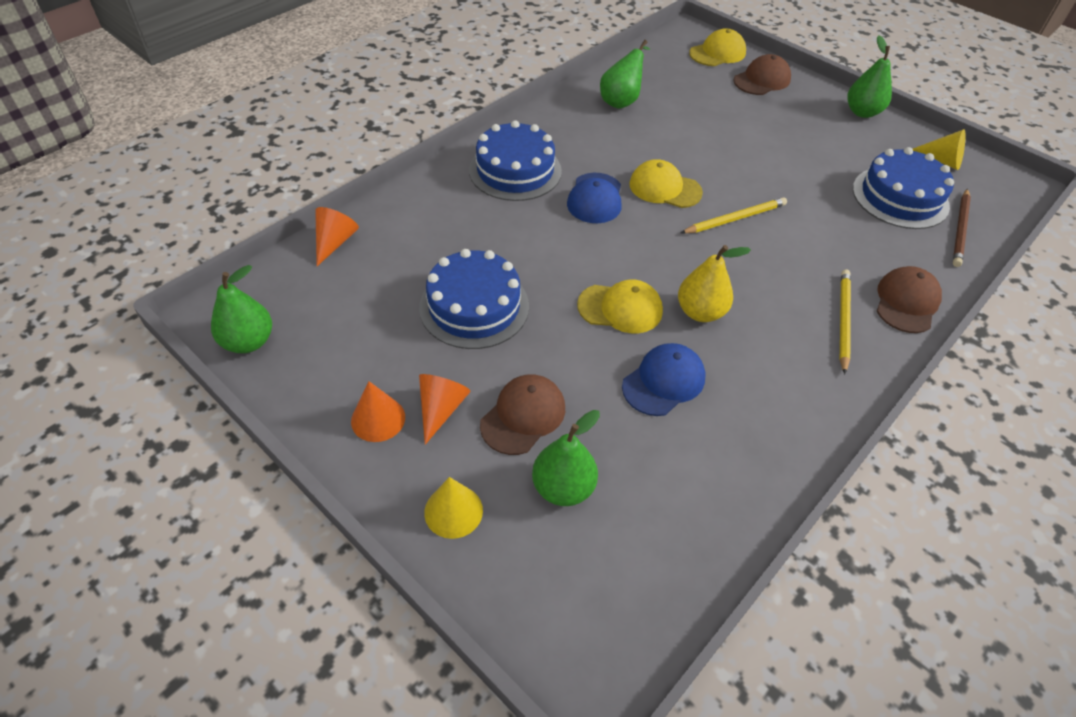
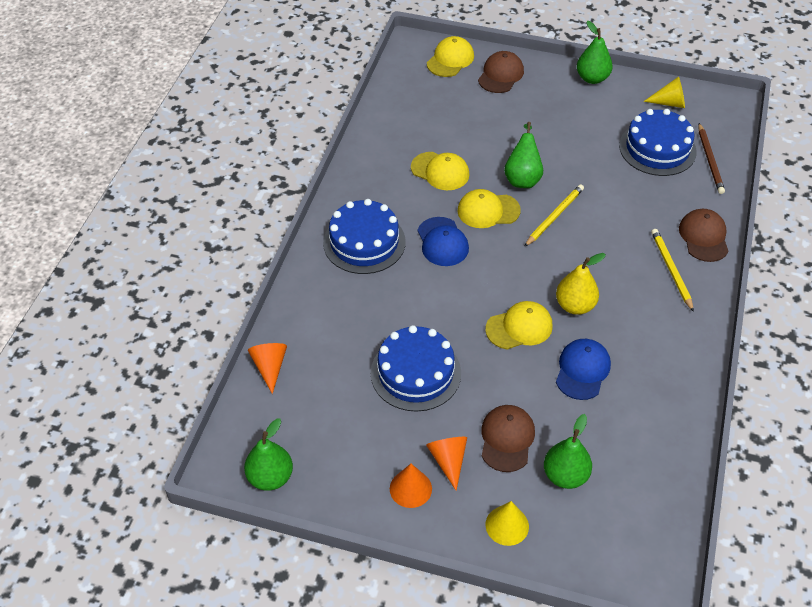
camera: 25 degrees left, 0 degrees up
green pear [600,40,650,109] -> green pear moved to [504,122,543,188]
none -> yellow cap [411,152,470,190]

